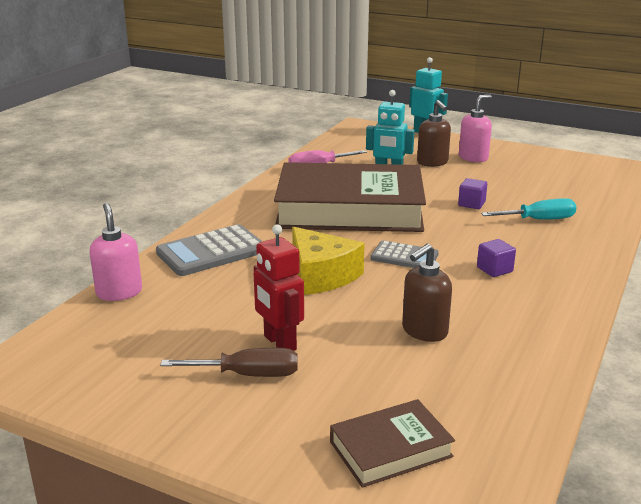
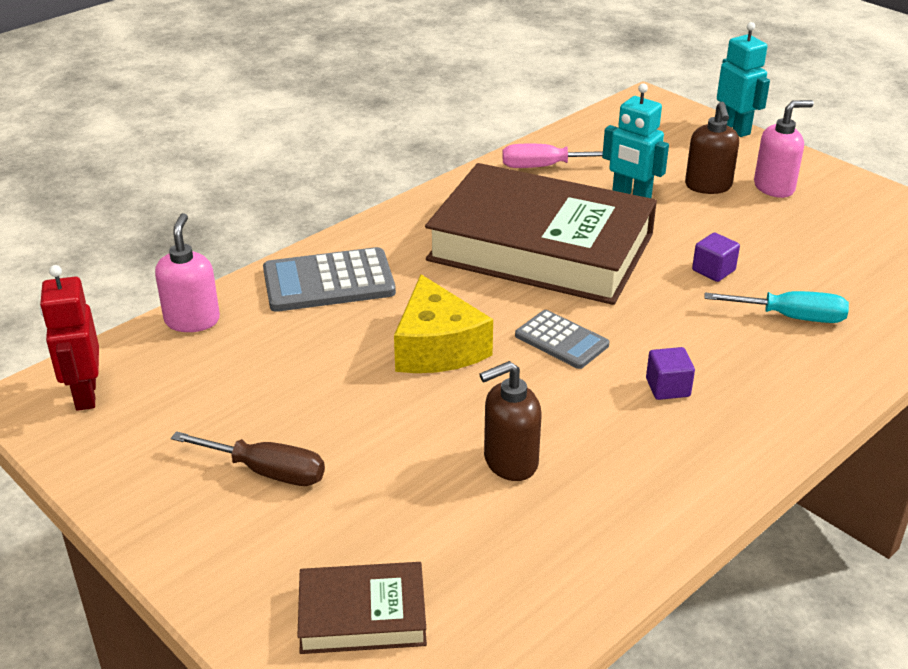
camera: 20 degrees right, 10 degrees up
red robot [254,224,304,351] -> red robot moved to [40,265,99,411]

